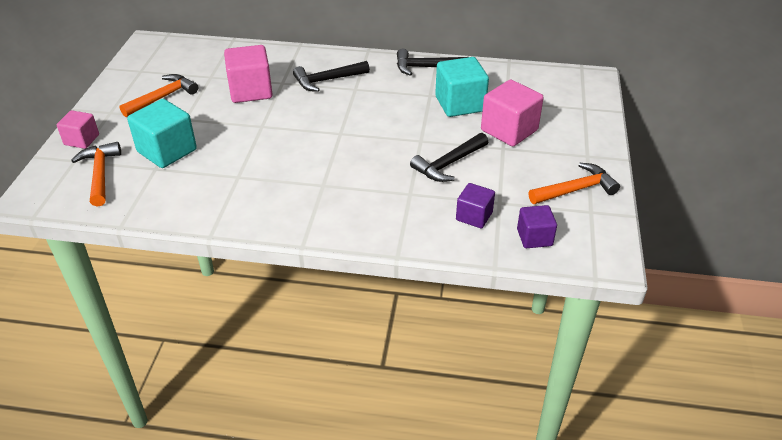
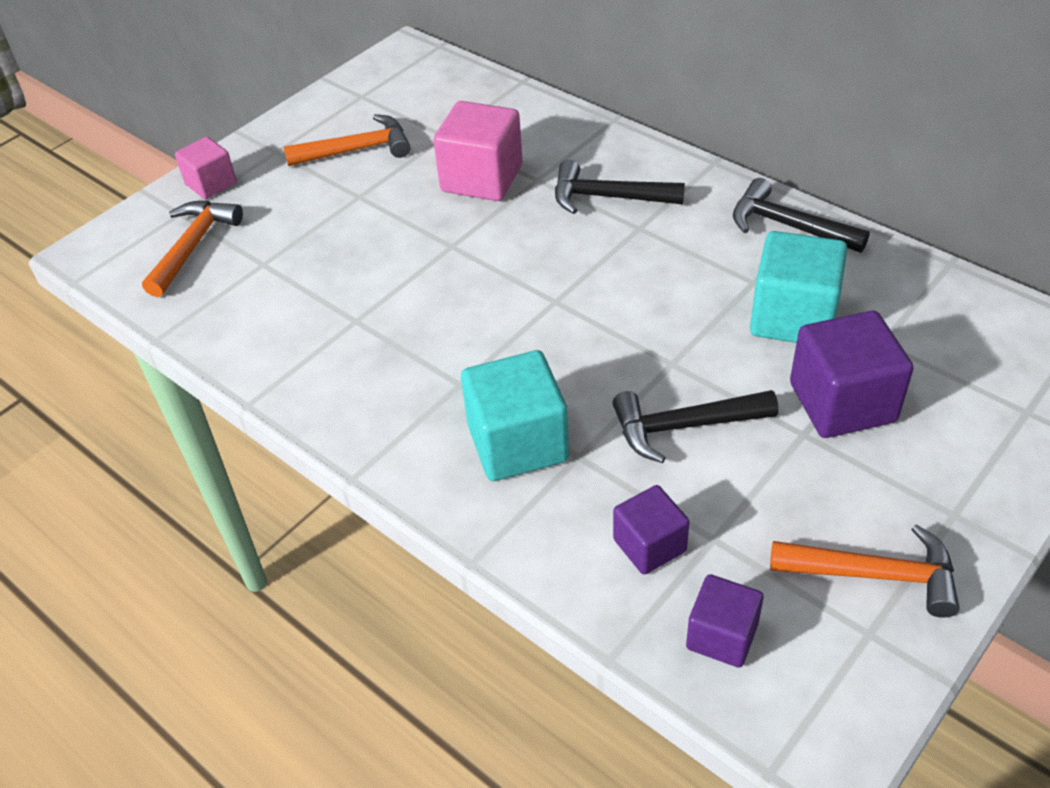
camera: 35 degrees right, 5 degrees up
turquoise cube [127,99,197,168] -> turquoise cube moved to [461,350,569,481]
pink cube [481,80,544,146] -> purple cube [790,311,914,438]

